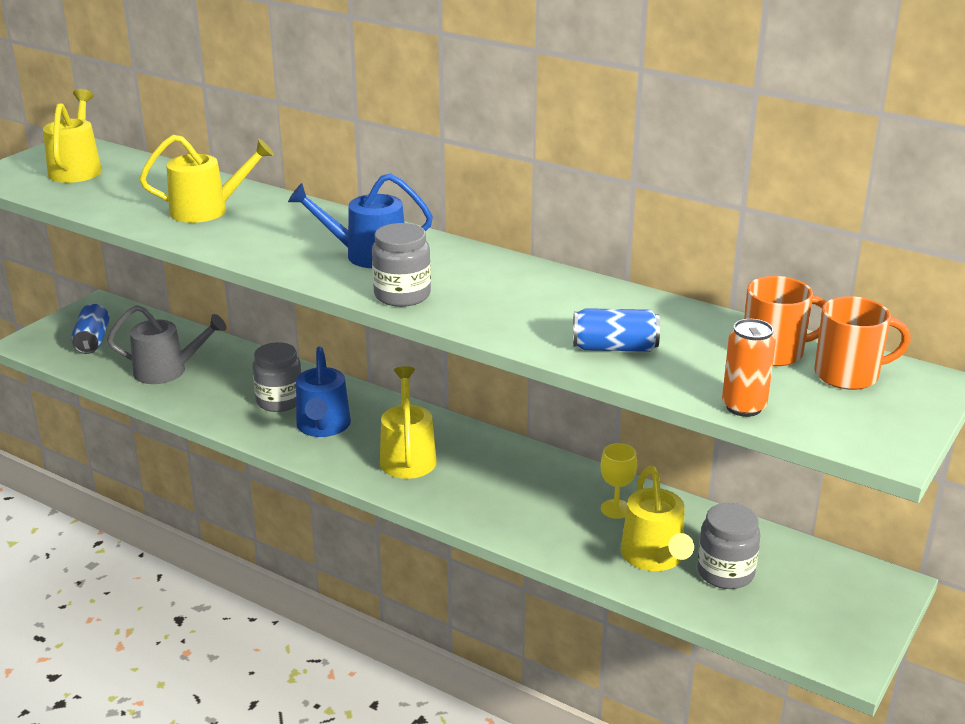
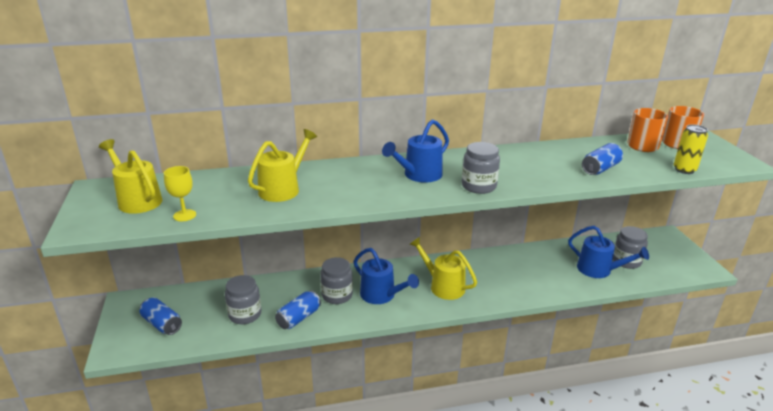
camera: 45 degrees left, 0 degrees up
grey watering can [107,305,226,384] -> grey jar [225,275,261,324]
yellow goblet [601,443,637,519] -> yellow goblet moved to [164,166,196,221]
yellow watering can [621,466,694,571] -> blue watering can [568,226,649,278]
orange can [722,319,776,417] -> yellow can [674,124,708,174]
none -> blue can [275,290,321,329]

